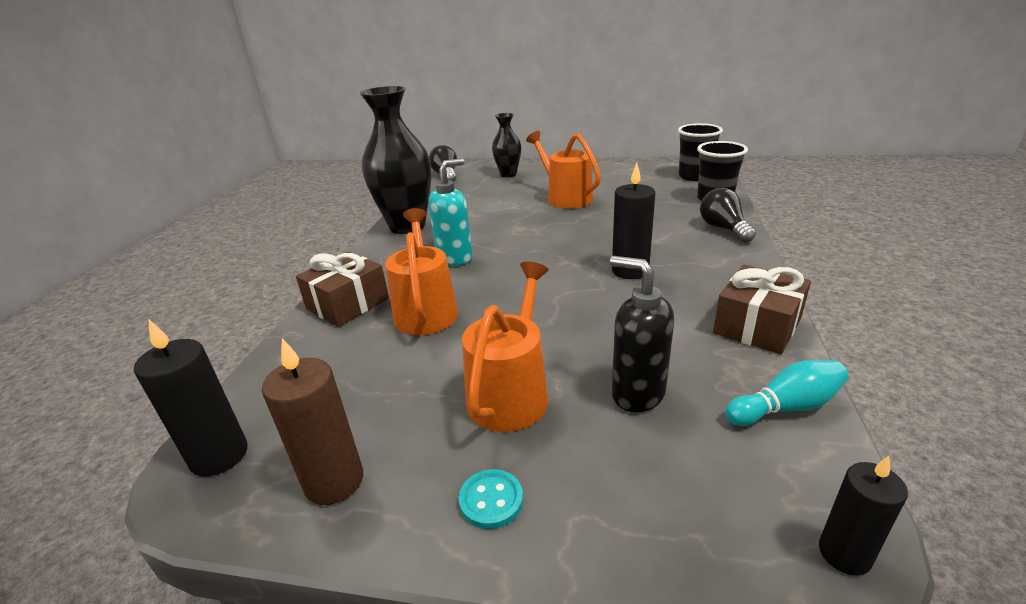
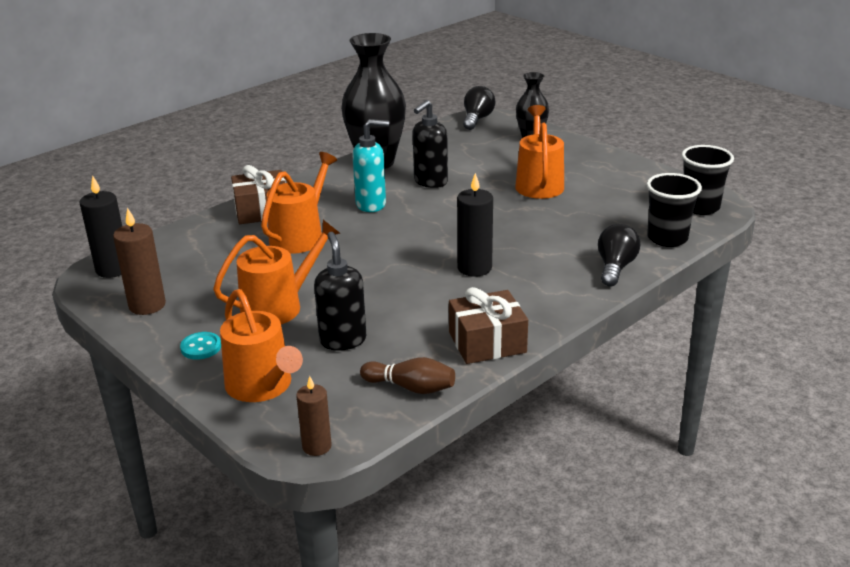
camera: 35 degrees right, 0 degrees up
turquoise bowling pin [725,360,849,426] -> brown bowling pin [360,357,455,394]
black candle [819,456,908,575] -> brown candle [296,376,332,456]
none -> orange watering can [220,289,303,402]
none -> black soap dispenser [413,100,448,188]

